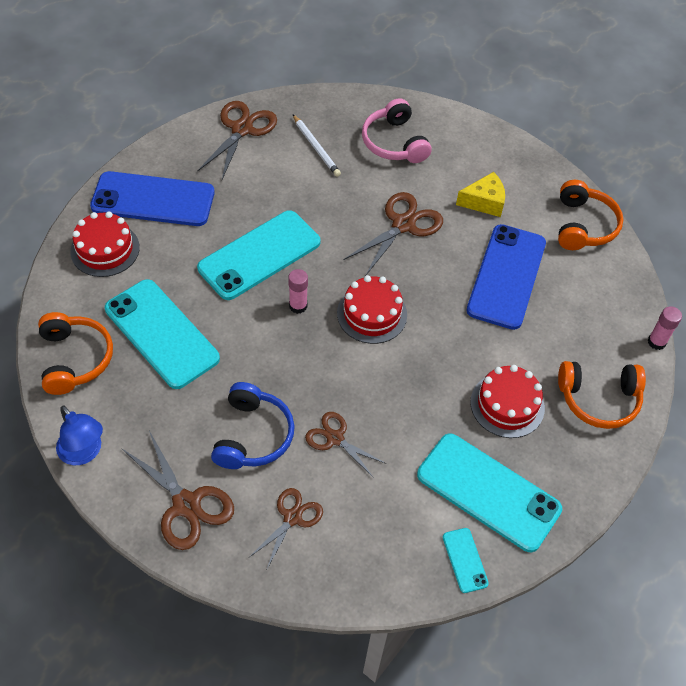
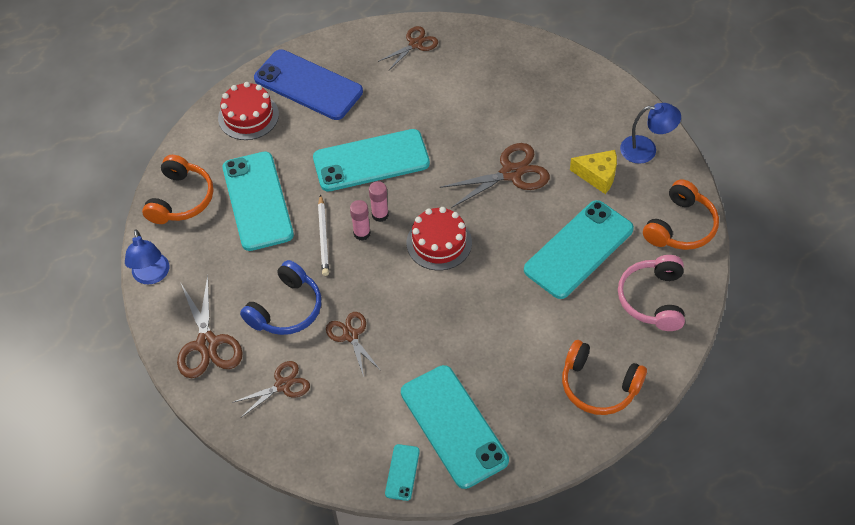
camera: 30 degrees right, 0 degrees up
brown scissors [197,101,277,179] -> brown scissors [378,26,438,70], size x0.64
white pencil [293,115,341,177] -> white pencil moved to [318,194,329,276]
pink headphones [362,98,432,163] -> pink headphones moved to [618,255,685,331]
blue phone [467,224,546,330] -> turquoise phone [524,200,634,299]
red cake [470,365,545,438] -> none
pink glue stick [648,306,682,350] -> pink glue stick moved to [350,200,371,241]
none -> blue lamp [620,103,681,164]

